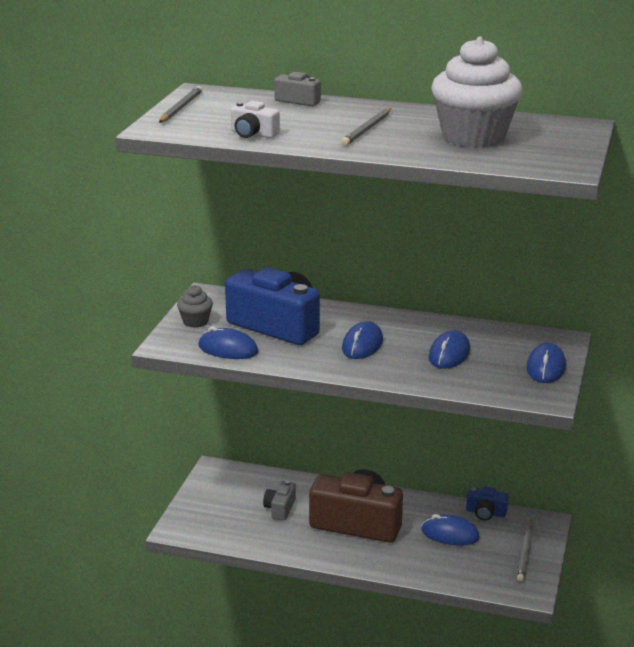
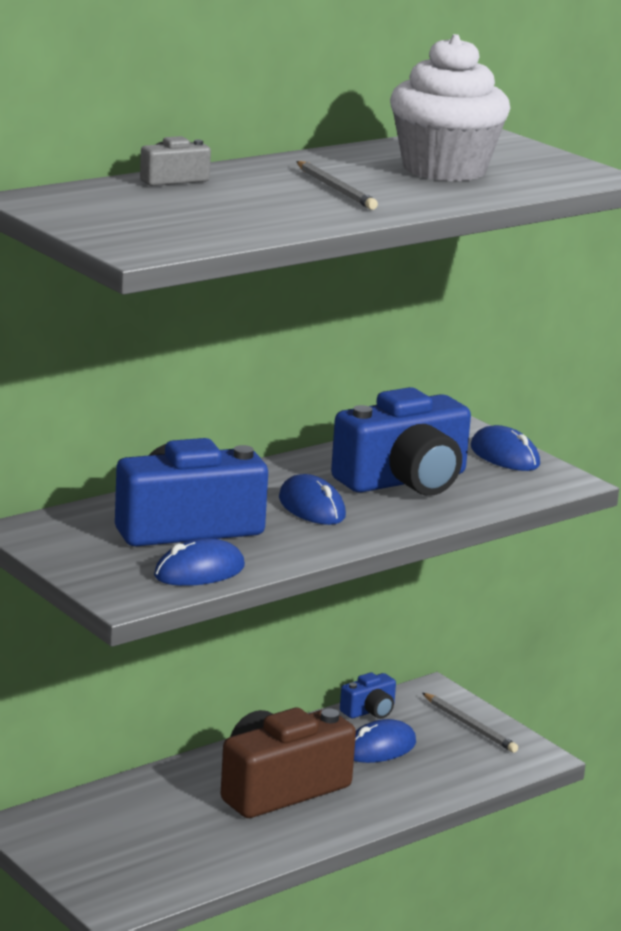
camera: 55 degrees left, 5 degrees down
grey pencil [159,86,202,123] -> none
grey cupcake [177,285,213,328] -> none
white camera [231,101,280,138] -> none
grey camera [263,480,296,521] -> none
blue mouse [429,330,470,369] -> blue camera [331,387,471,496]

